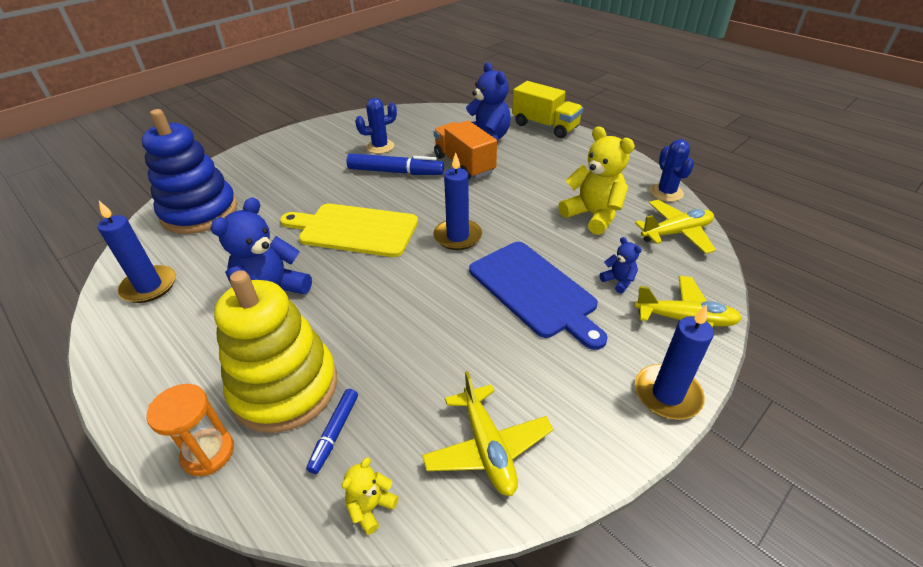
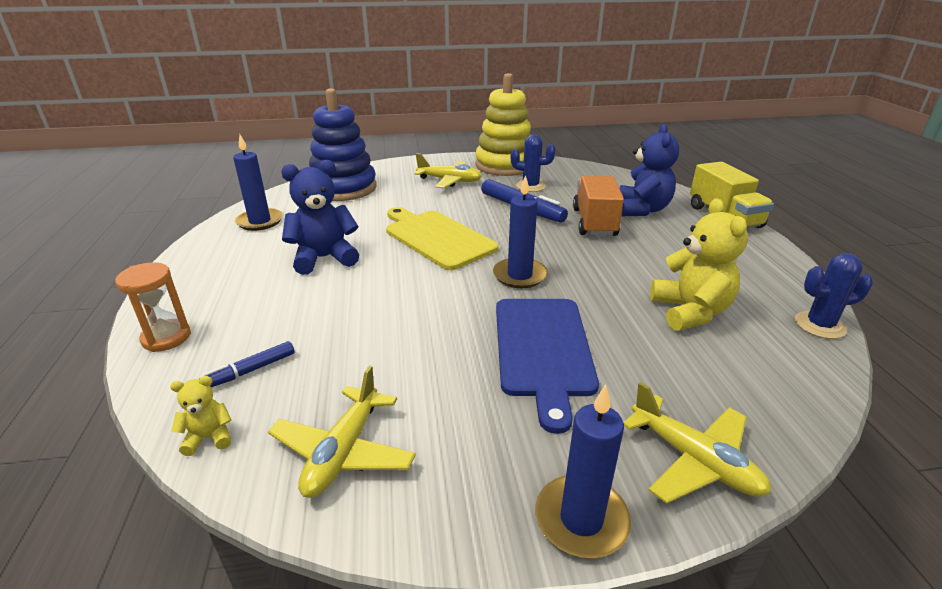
camera: 35 degrees right, 10 degrees down
yellow stacking toy [214,270,337,433] -> yellow stacking toy moved to [475,73,531,176]
blue teddy bear [599,237,642,293] -> none
yellow plane [635,200,716,254] -> yellow plane moved to [415,153,482,188]
blue cactus [650,139,694,202] -> blue cactus turned 60 degrees clockwise [795,253,873,339]

